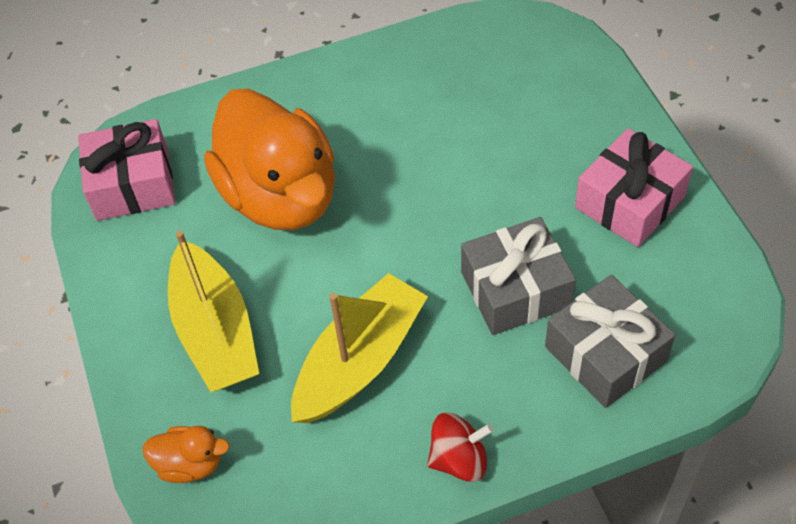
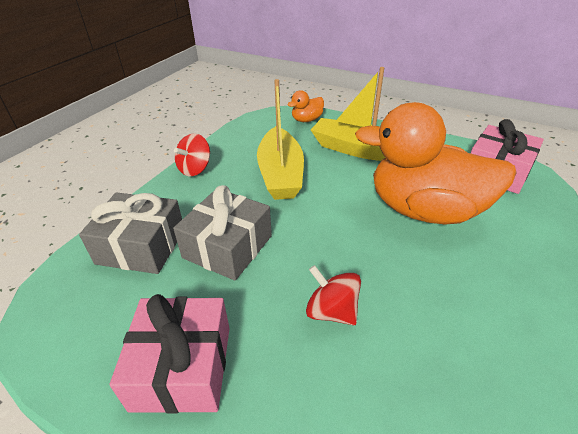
camera: 135 degrees right, 15 degrees down
none -> red spinning top [306,265,361,325]

